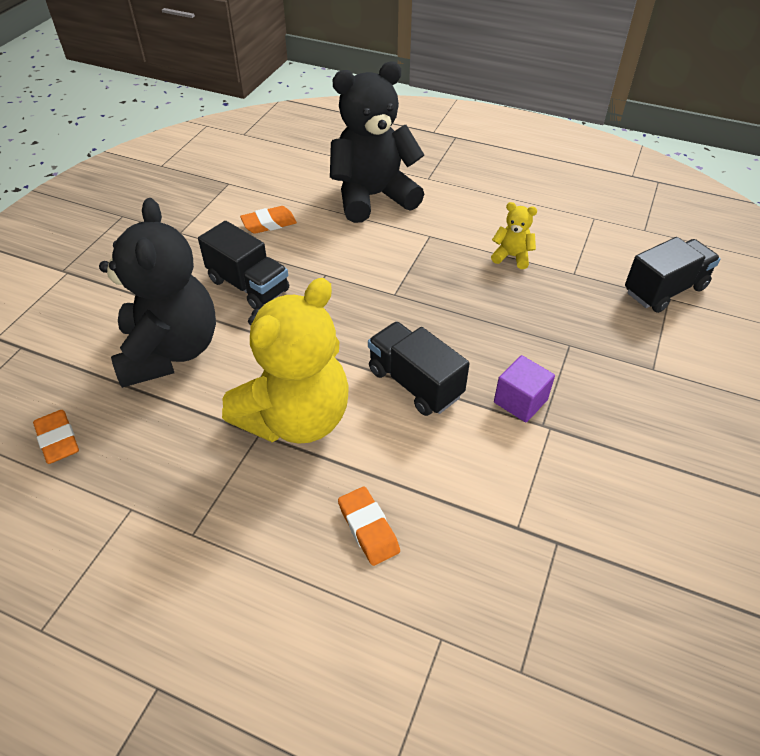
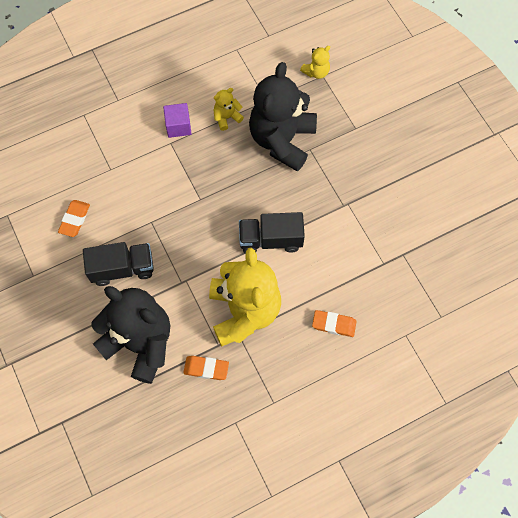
camera: 50 degrees left, 20 degrees up
orange eraser [33,410,79,464] -> orange eraser moved to [183,356,229,380]
black teddy bear [330,61,424,223] -> black teddy bear moved to [249,62,317,171]
purple cube [494,355,555,422] -> purple cube moved to [163,103,192,138]
black truck [625,237,721,313] -> yellow teddy bear [300,46,330,79]

